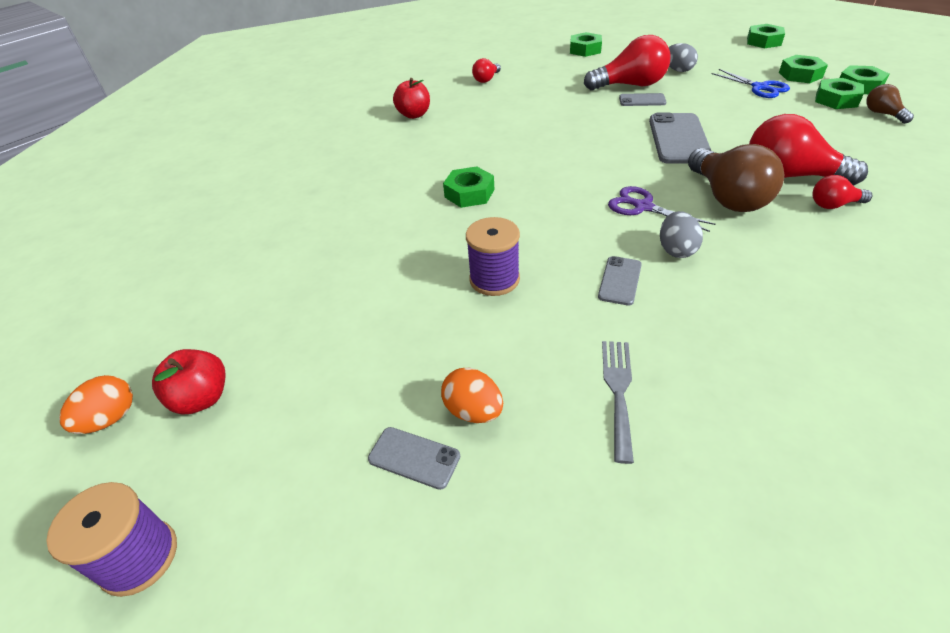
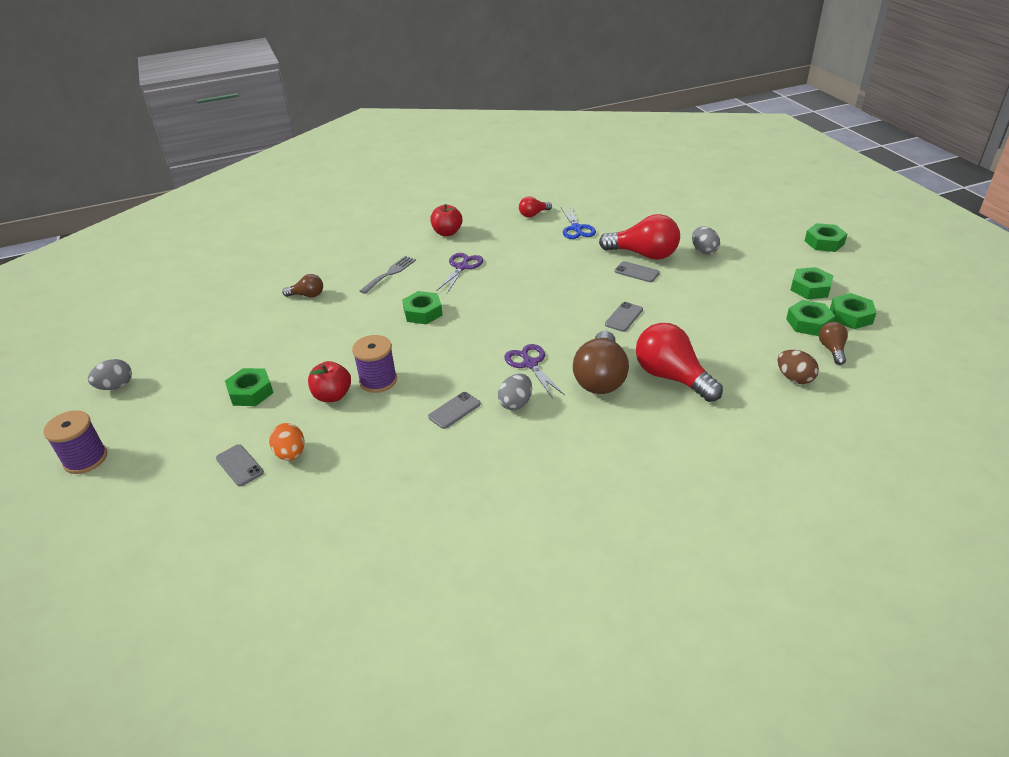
camera: 25 degrees right, 5 degrees down
orange egg [59,375,133,434] -> grey egg [88,359,132,390]
red apple [152,349,225,414] -> red apple moved to [308,361,351,402]
green nut [570,32,602,57] -> green nut moved to [225,368,273,406]
grey fork [602,341,634,464] -> grey fork moved to [360,256,416,294]
grey phone [649,112,711,164] -> grey phone [605,302,643,332], size x0.52
blue scissors [712,69,790,98] -> blue scissors moved to [561,206,596,239]
red light bulb [812,175,873,209] -> none
none -> brown light bulb [282,274,323,297]
none -> purple scissors [436,253,483,293]
none -> brown egg [777,350,819,384]

